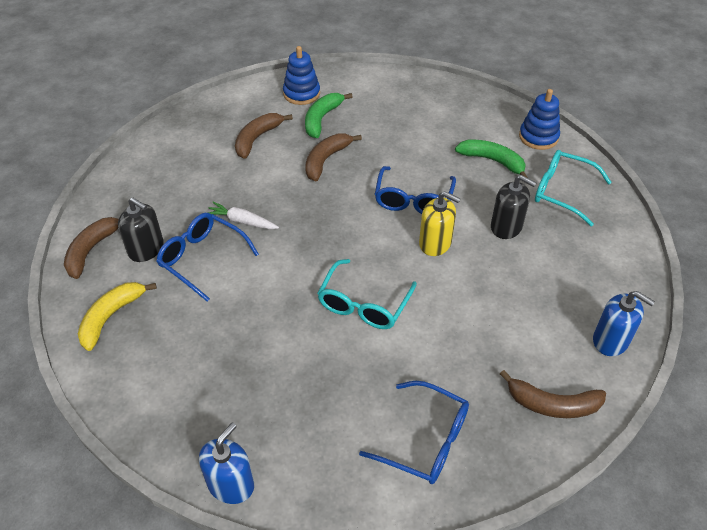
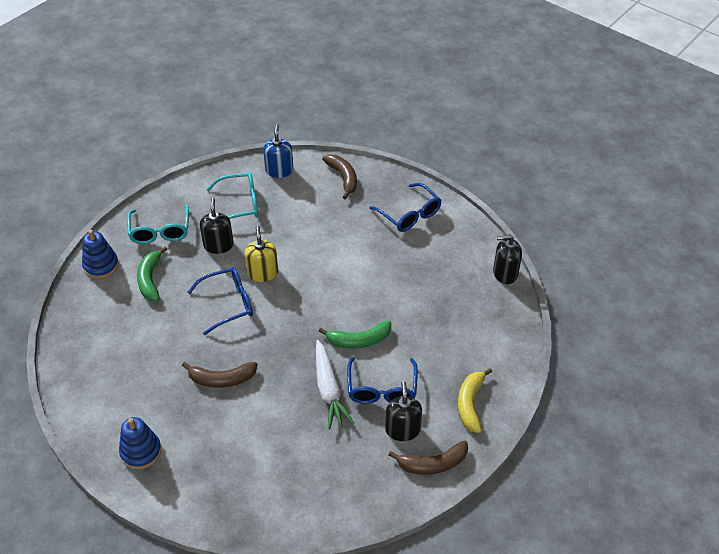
camera: 125 degrees left, 0 degrees up
yellow banana [78,282,157,351] -> yellow banana turned 105 degrees clockwise [458,368,492,433]
blue soap dispenser [199,422,254,504] -> black soap dispenser [493,234,522,284]
white carrot [207,202,279,229] -> white carrot [316,340,354,429], size x1.55
brown banana [235,113,293,159] -> none
green banana [305,93,353,138] -> green banana moved to [319,320,391,349]
turquoise glasses [317,259,417,329] -> turquoise glasses moved to [206,172,258,219]
blue glasses [359,381,469,484] -> blue glasses turned 150 degrees clockwise [369,183,442,232]

